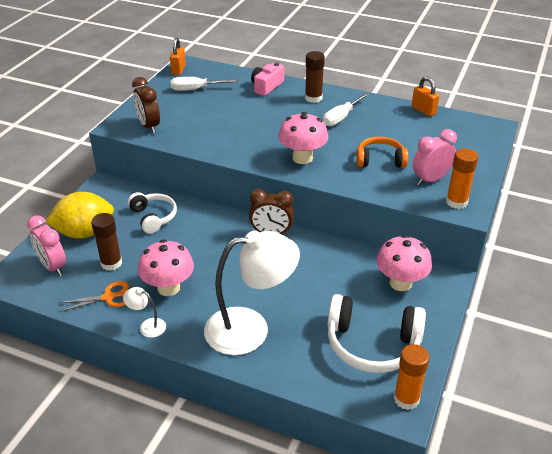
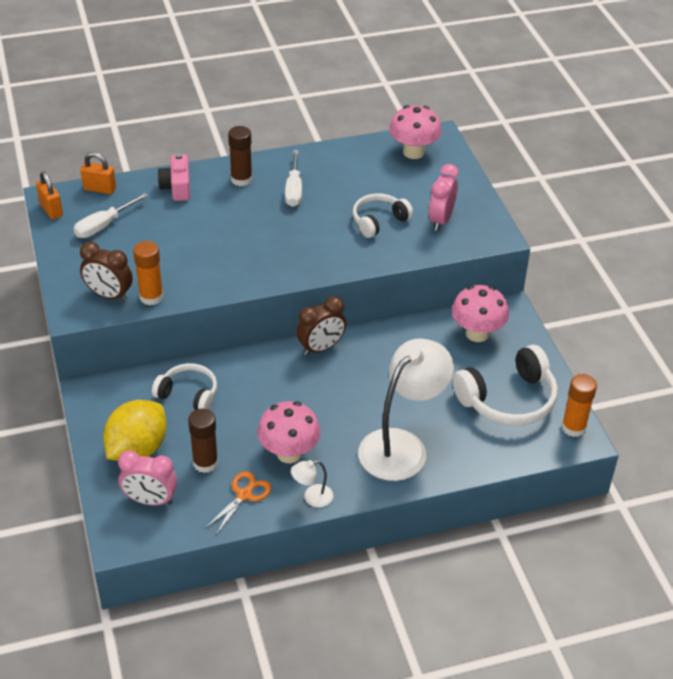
camera: 40 degrees left, 5 degrees up
pink mushroom [278,112,328,164] -> pink mushroom moved to [389,105,442,159]
orange headphones [357,137,408,168] -> white headphones [353,193,413,238]
orange padlock [412,76,439,117] -> orange padlock moved to [80,152,116,194]
orange glue stick [446,148,478,209] -> orange glue stick moved to [133,241,163,305]

